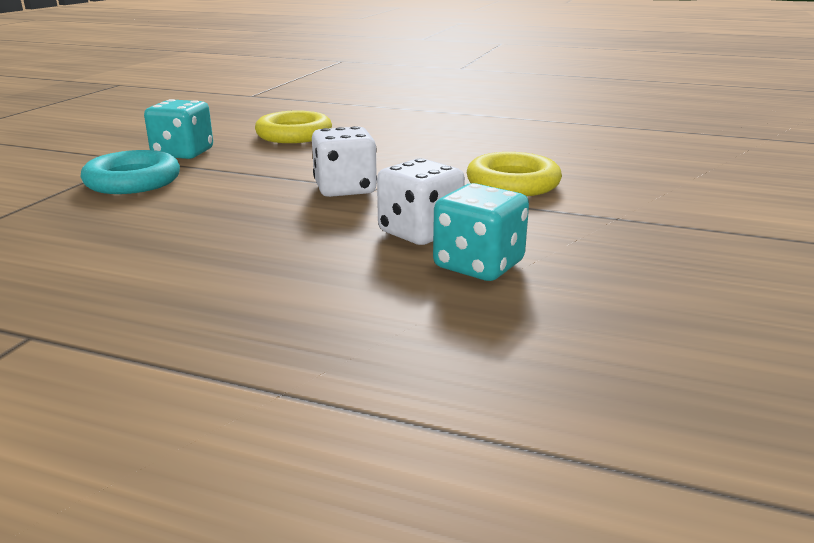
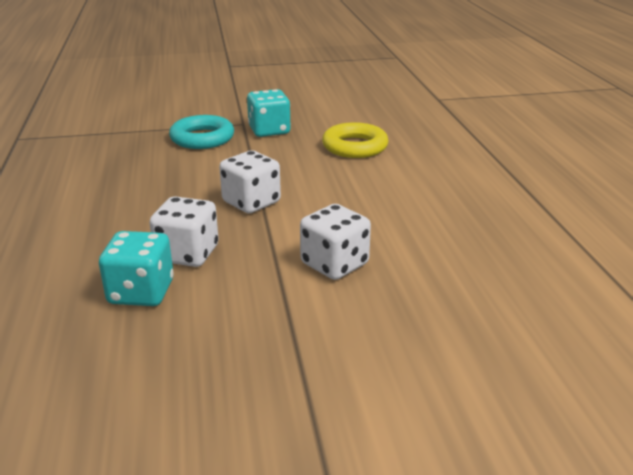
camera: 60 degrees right, 5 degrees up
yellow ring [467,152,562,196] -> white dice [300,204,371,280]

